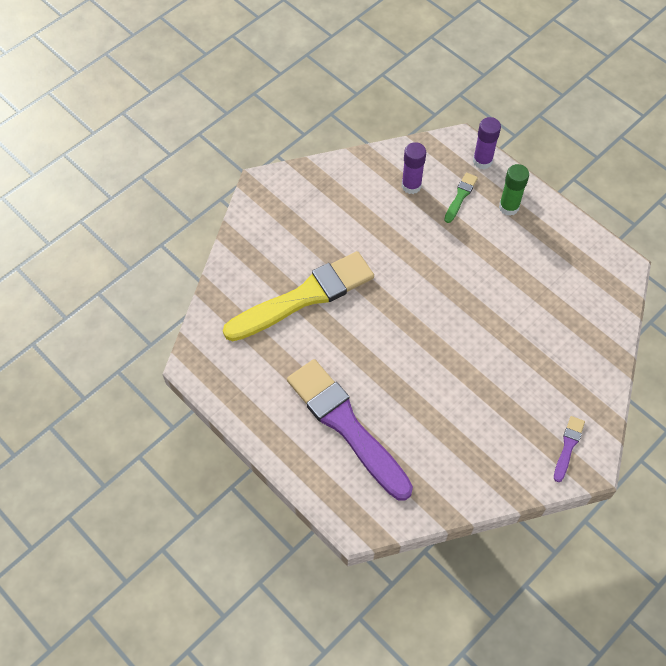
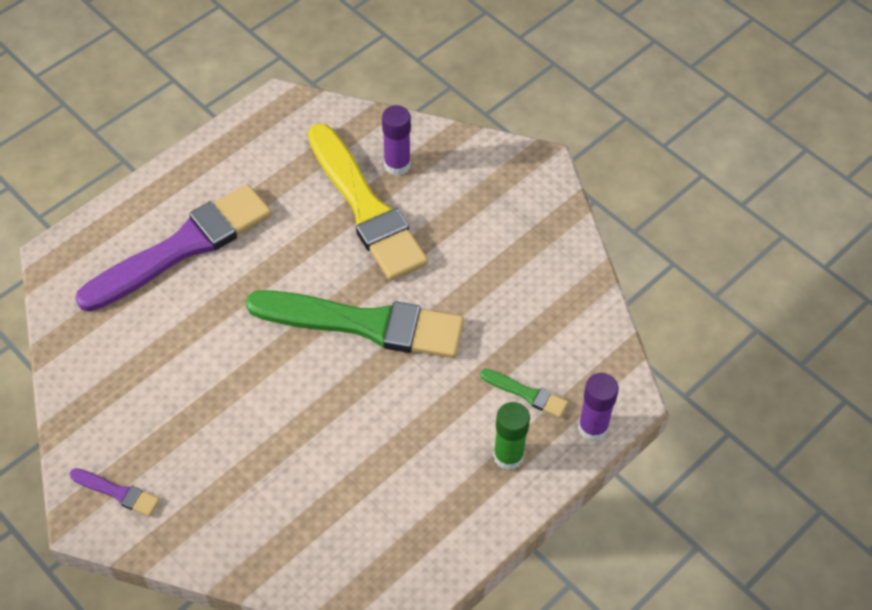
camera: 90 degrees right, 5 degrees down
purple glue stick [402,142,426,194] -> purple glue stick moved to [382,105,411,176]
none -> green brush [246,290,464,358]

